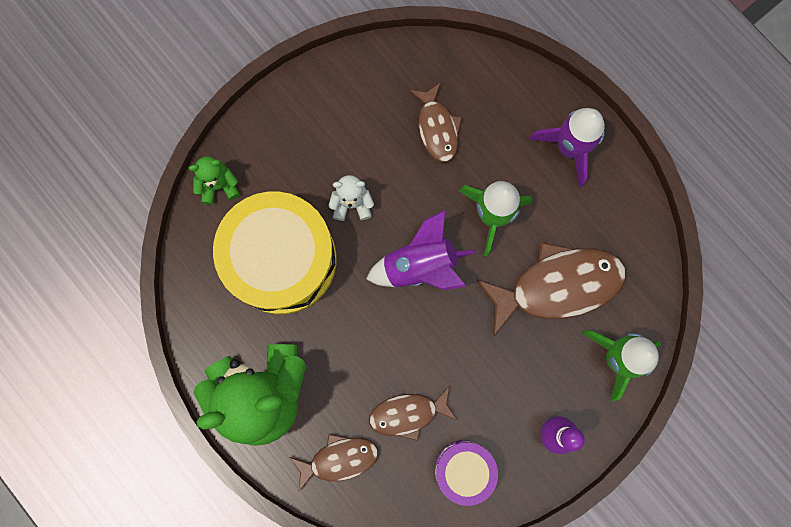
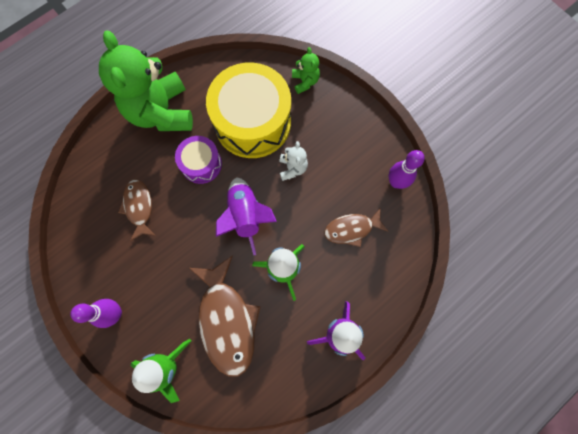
camera: 90 degrees right, 5 degrees down
brown fish [290,434,378,491] -> none
purple drum [435,440,498,506] -> purple drum moved to [175,136,222,184]
none -> purple bowling pin [389,150,425,189]

